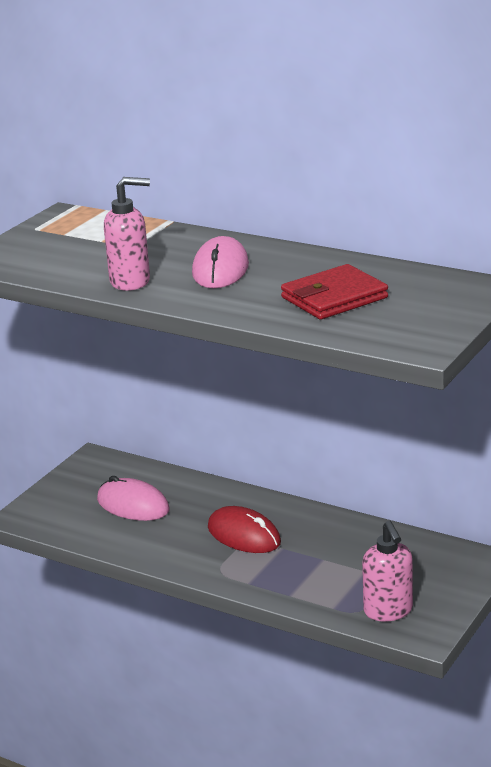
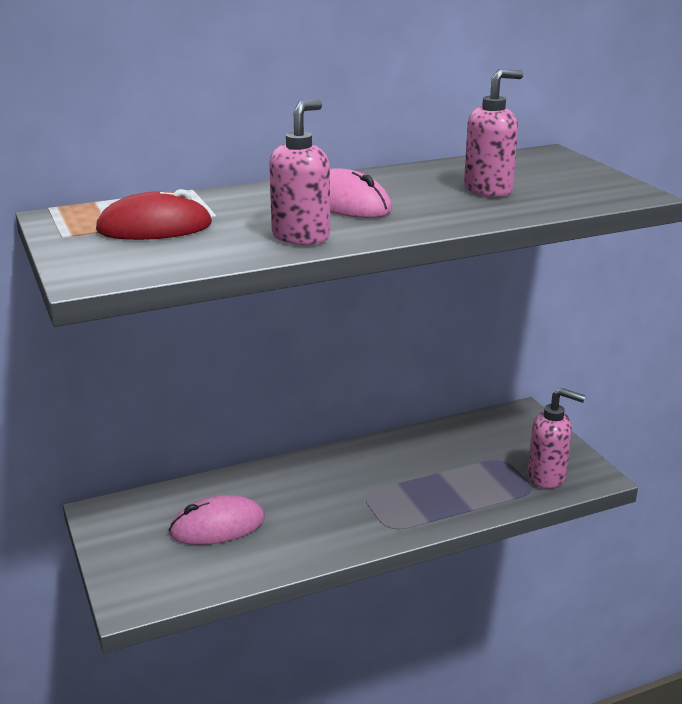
camera: 55 degrees left, 0 degrees up
red mouse [208,506,281,553] -> red mouse moved to [96,189,212,240]
red wallet [281,264,388,319] -> pink soap dispenser [464,69,523,197]

